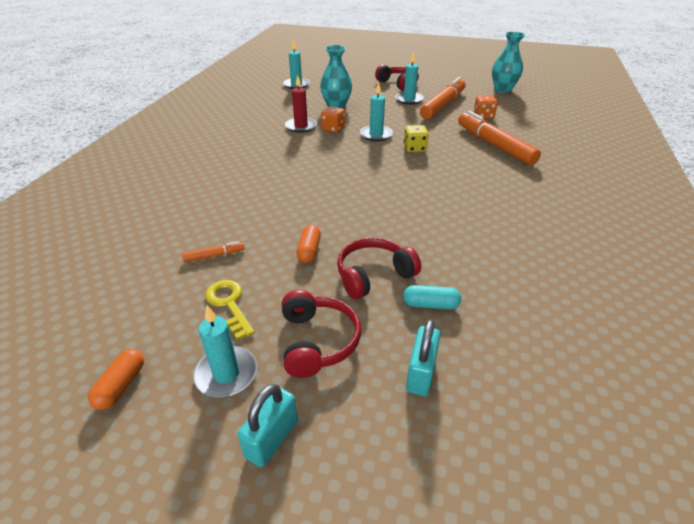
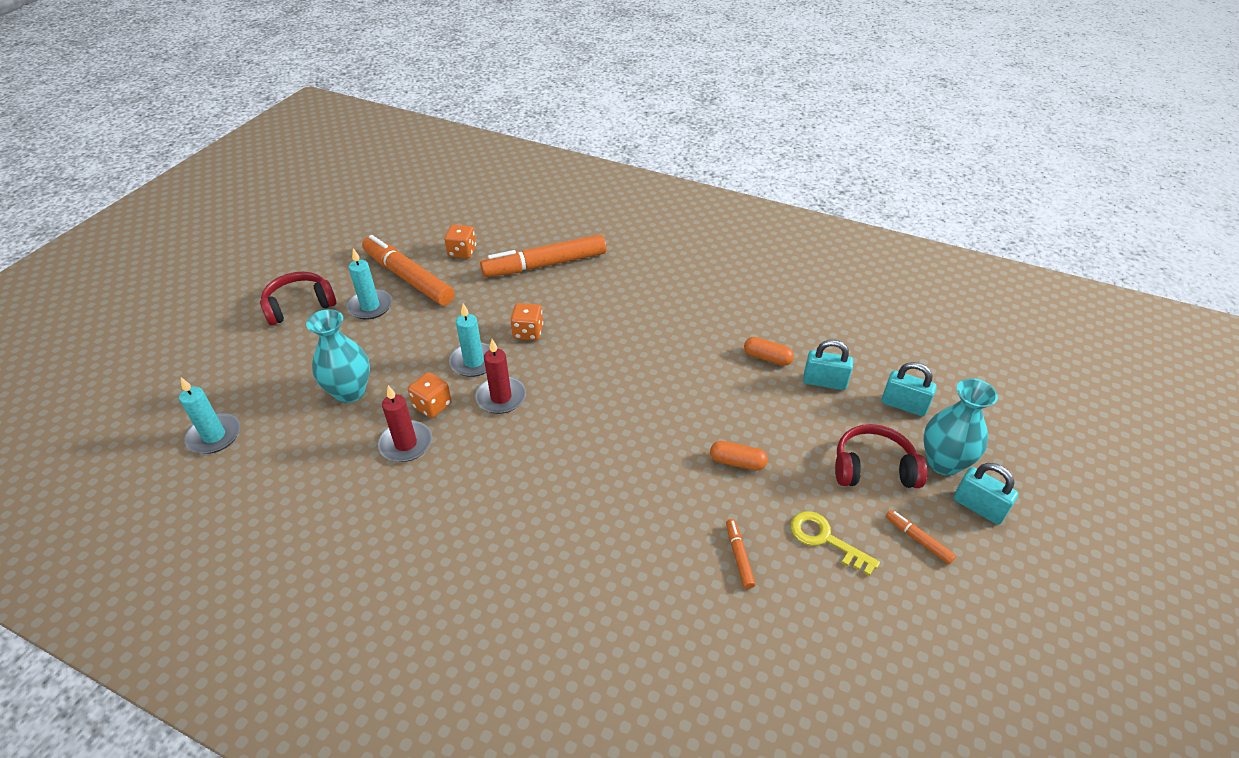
camera: 80 degrees left, 5 degrees up
orange capsule [88,349,144,410] -> orange capsule moved to [744,337,794,366]
turquoise candle [193,305,257,398] -> orange marker [886,510,956,564]
yellow key [205,280,255,340] -> yellow key turned 60 degrees clockwise [790,511,880,576]
red headphones [337,238,421,299] -> none
turquoise capsule [403,285,461,310] -> turquoise padlock [803,340,853,390]
yellow dice [404,125,429,152] -> orange dice [510,303,543,340]
turquoise vase [492,32,525,93] -> turquoise vase moved to [923,378,998,476]
none -> red candle [475,339,526,414]

